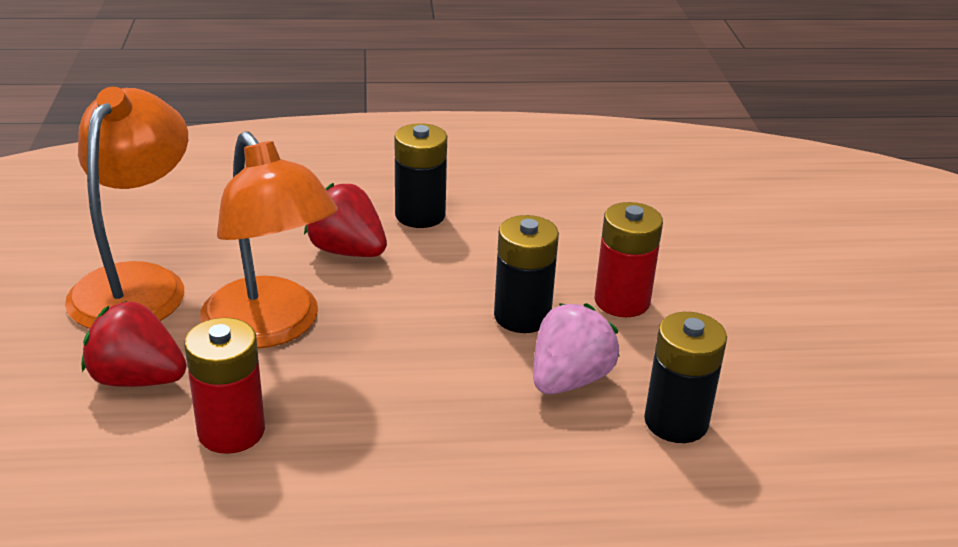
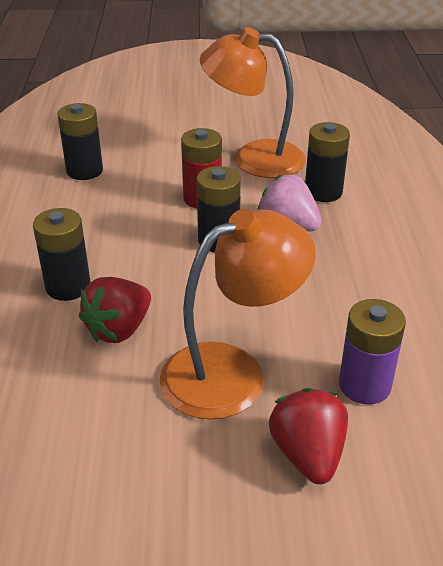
camera: 85 degrees left, 5 degrees up
orange lamp [65,87,188,329] -> orange lamp moved to [200,27,306,178]
red strawberry [82,301,187,387] -> red strawberry turned 150 degrees clockwise [269,388,348,484]
red battery [184,318,265,454] -> purple battery [339,299,406,405]
none -> black battery [58,103,103,180]

